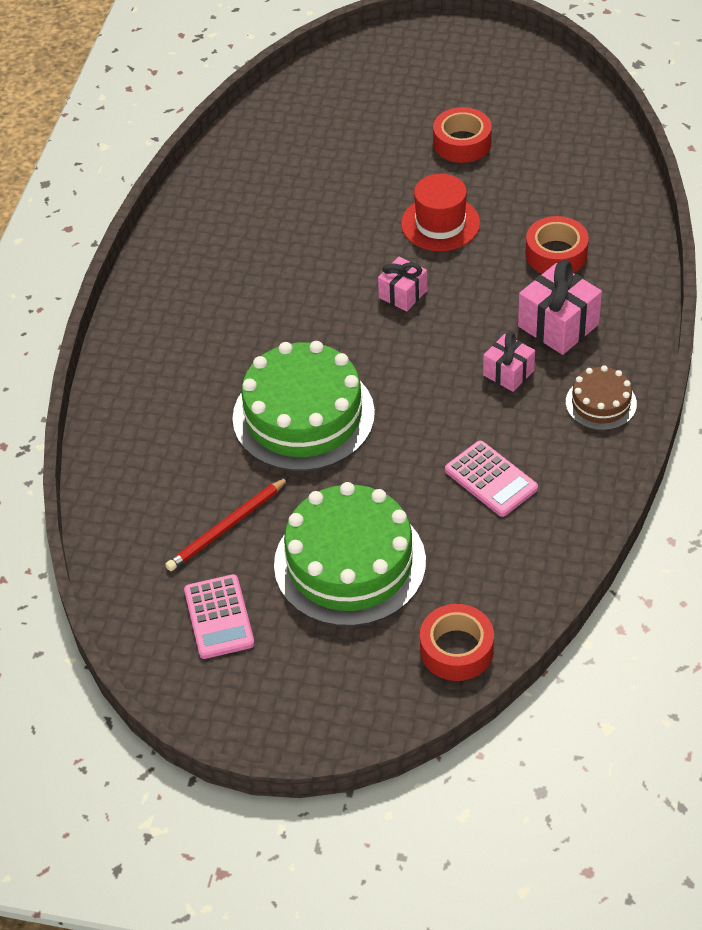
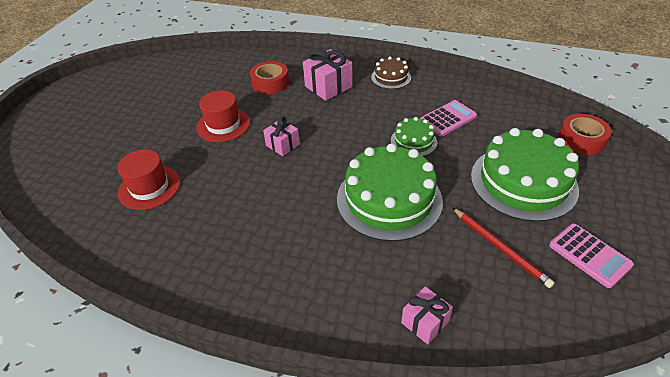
camera: 85 degrees left, 5 degrees down
pink calculator [184,574,255,659] -> pink calculator turned 60 degrees clockwise [549,223,634,288]
red tape [433,107,492,163] -> none
pink gift [483,332,535,392] -> pink gift moved to [401,286,453,344]
none -> red hat [117,149,180,210]
none -> green cake [391,117,437,156]

